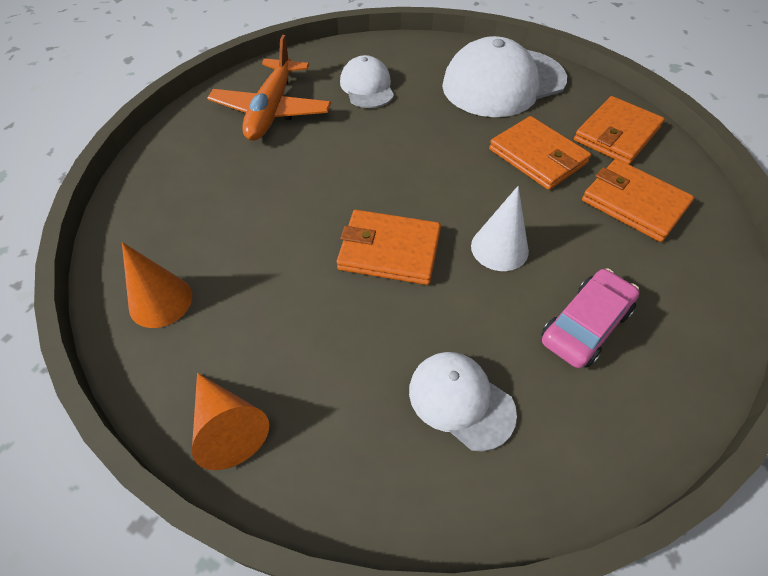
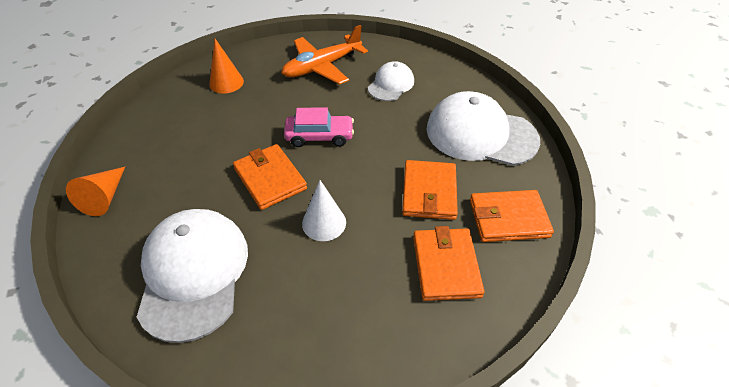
camera: 45 degrees right, 5 degrees down
orange cone [122,242,192,328] -> orange cone moved to [209,39,244,94]
white cap [409,352,517,452] -> white cap [137,209,248,343], size x1.85
pink car [541,268,640,368] -> pink car moved to [284,107,354,147]

